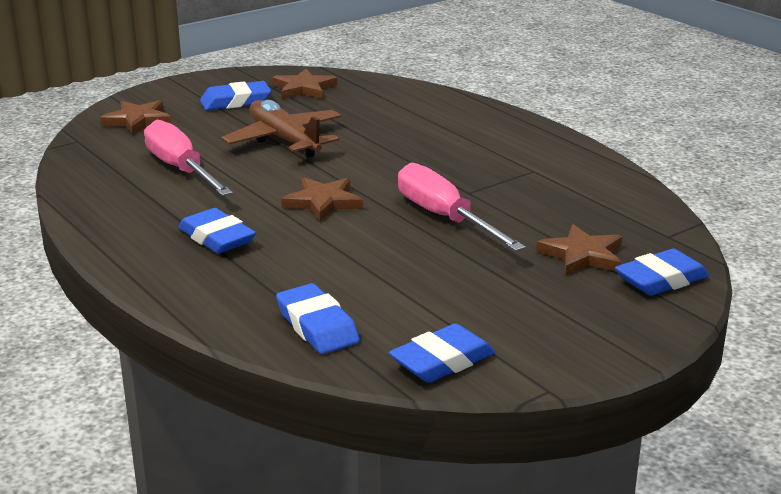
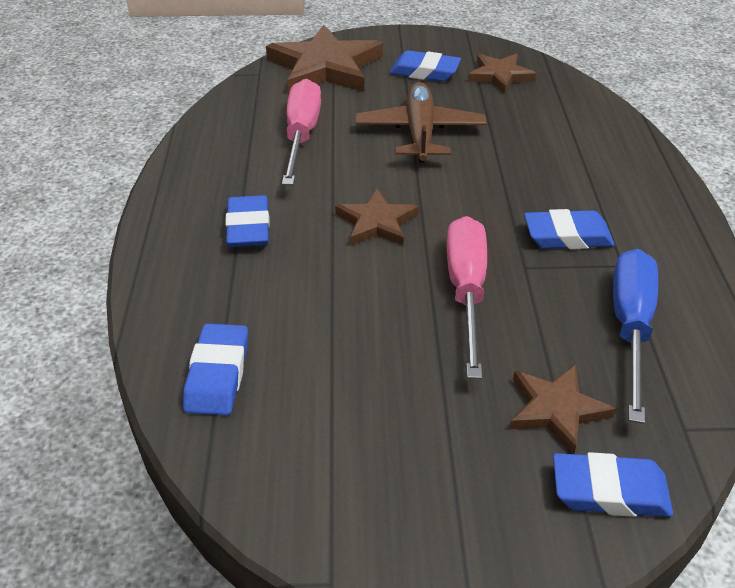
camera: 35 degrees right, 15 degrees up
brown star [100,100,172,135] -> brown star [266,25,383,94], size x1.79
blue eraser [389,323,495,383] -> blue eraser moved to [524,209,615,249]
none -> blue screwdriver [613,249,658,424]

